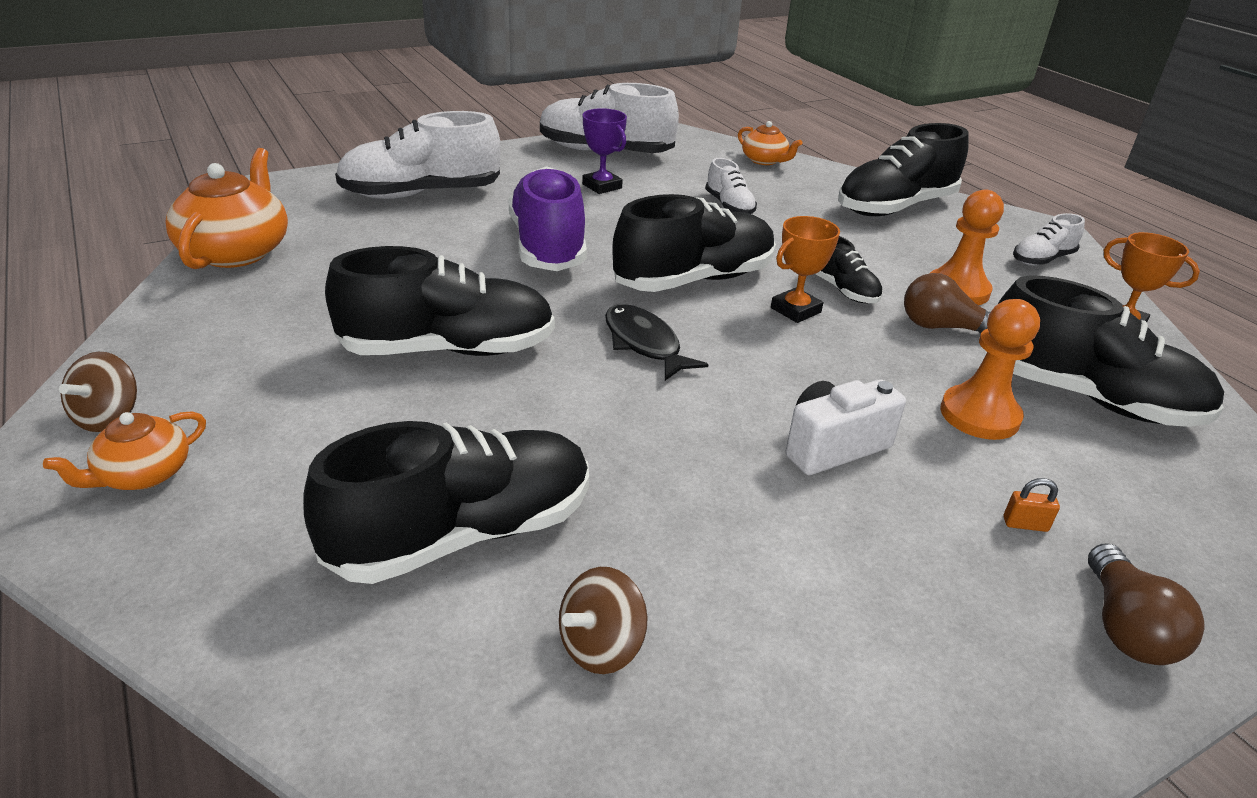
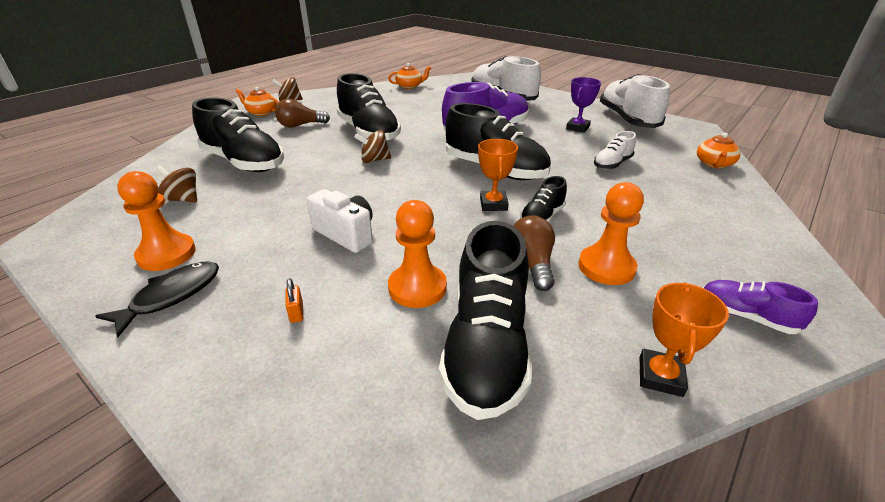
camera: 70 degrees right, 0 degrees up
orange teapot [165,148,288,269] -> orange teapot [388,63,431,89], size x0.56
black fish [605,304,708,381] -> black fish moved to [95,261,219,337]
orange trophy [771,216,840,323] -> orange trophy turned 60 degrees clockwise [478,139,518,211]
black shoe [838,123,969,216] -> none
white shoe [1013,213,1085,265] -> purple shoe [703,280,818,334]
brown light bulb [1088,543,1205,665] -> brown light bulb moved to [275,99,330,128]
none -> orange pawn [117,171,196,271]
none -> brown spinning top [354,130,391,163]

